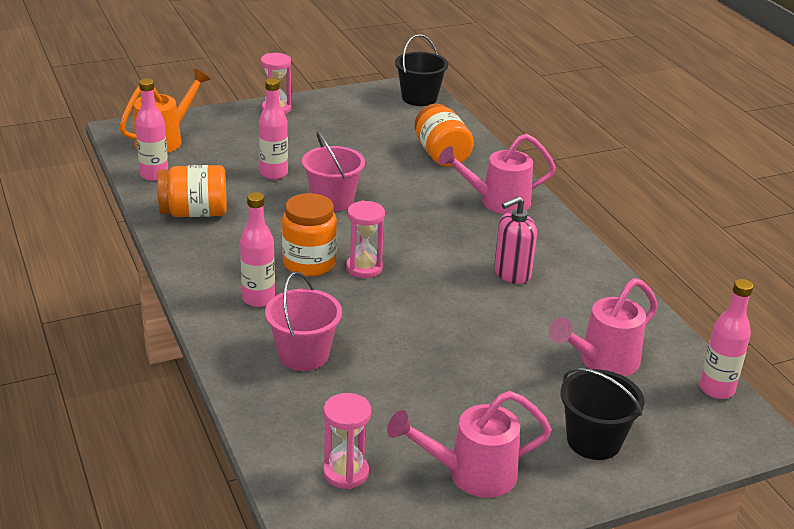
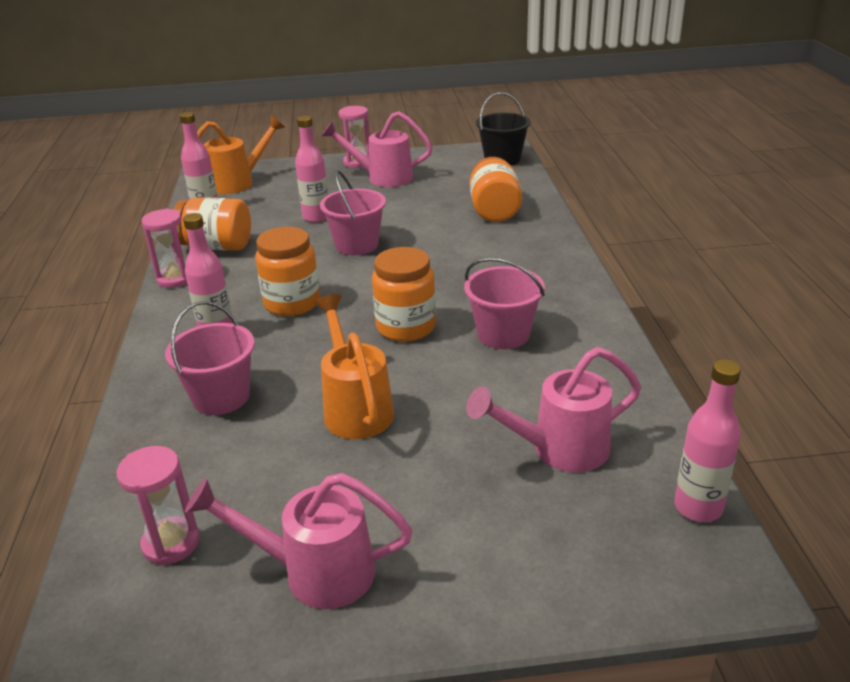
camera: 20 degrees right, 0 degrees up
pink hourglass [346,200,385,278] -> pink hourglass moved to [141,209,187,288]
pink watering can [438,134,556,214] -> pink watering can moved to [321,111,432,187]
pink soap dispenser [494,196,537,284] -> pink bucket [464,258,545,349]
black bucket [560,368,645,460] -> none
none -> orange watering can [314,294,394,439]
none -> orange jar [372,247,436,342]

